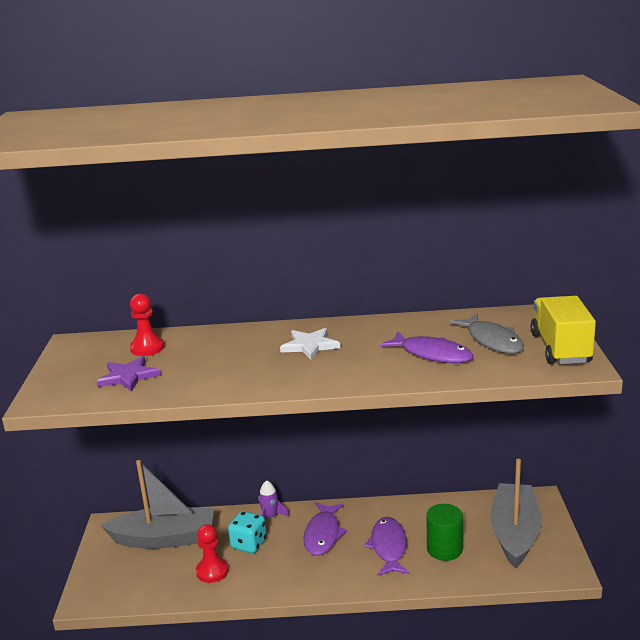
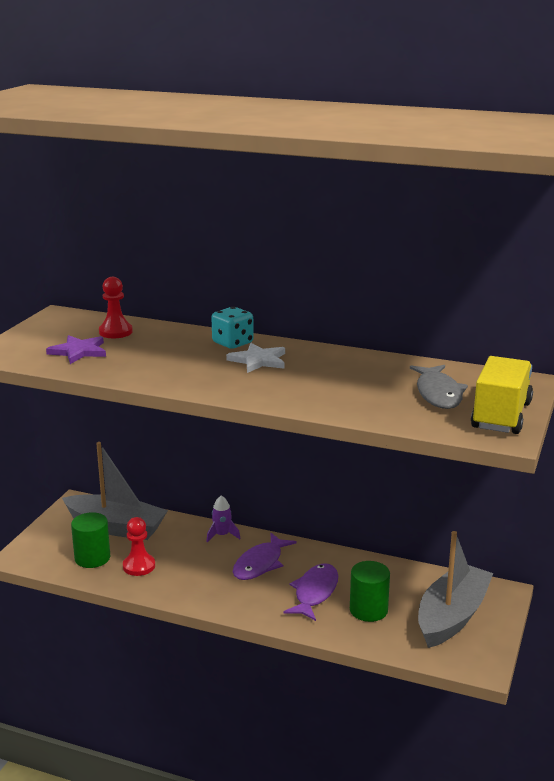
camera: 20 degrees right, 0 degrees up
turquoise dice [228,511,267,553] -> turquoise dice moved to [211,307,254,349]
purple fish [380,331,474,363] -> none
none -> green cylinder [71,512,110,568]

